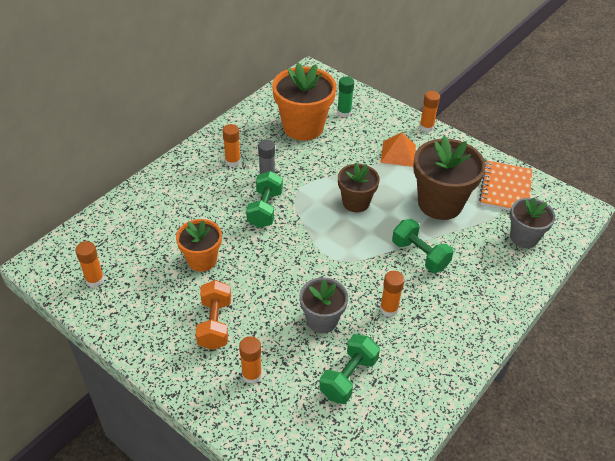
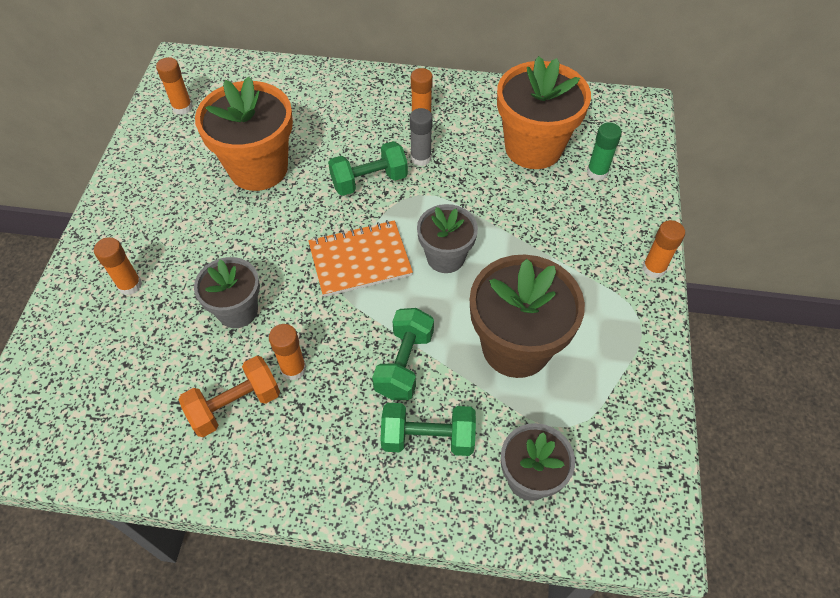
camera: 60 degrees right, 10 degrees up
orange flower pot [176,219,222,272] -> orange flower pot [195,76,293,191], size x1.66
orange dumbbell [196,280,231,350] -> orange dumbbell moved to [178,356,280,437]
green dumbbell [319,334,380,404] -> green dumbbell moved to [380,403,476,456]
brown flower pot [338,163,380,212] -> grey flower pot [417,204,478,273]
orange pyramid [380,132,416,167] -> none
orange notebook [479,161,532,211] -> orange notebook moved to [308,220,413,297]

